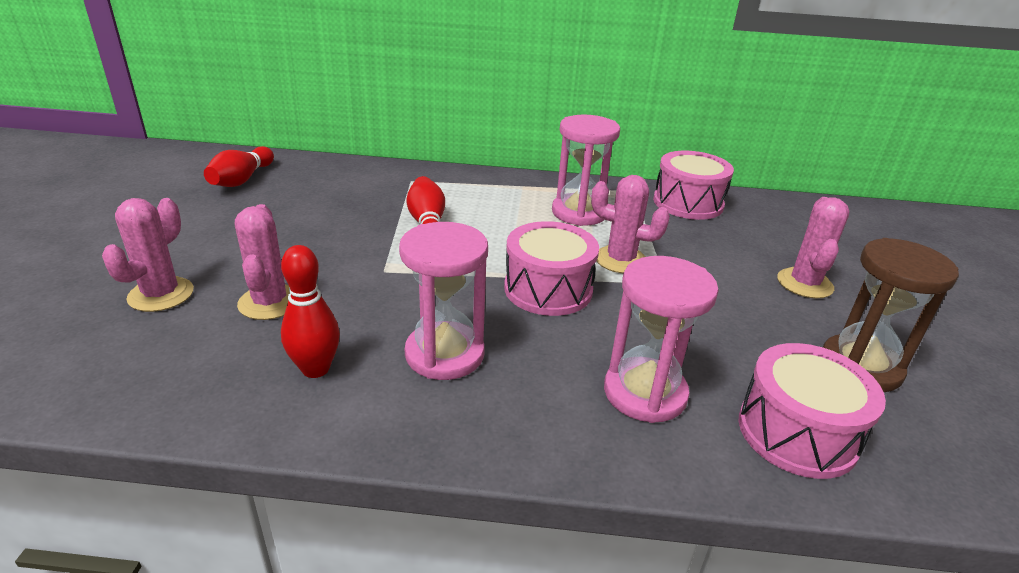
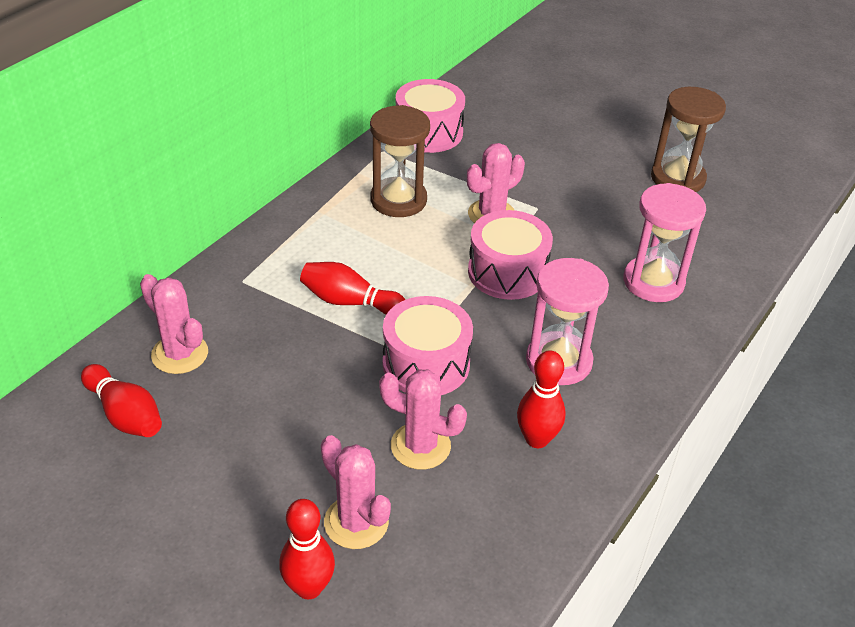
camera: 60 degrees left, 10 degrees up
pink hourglass [552,115,620,226] -> brown hourglass [370,105,430,217]
pink drum [739,343,886,479] -> pink drum moved to [383,296,473,395]
pink cactus [777,197,850,298] -> pink cactus moved to [140,274,208,374]
none -> red bowling pin [279,499,335,599]

